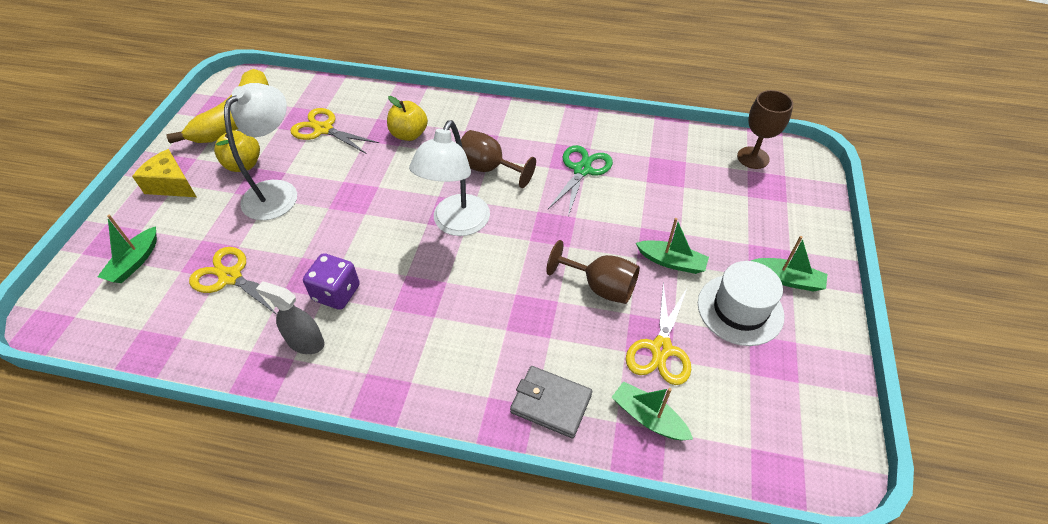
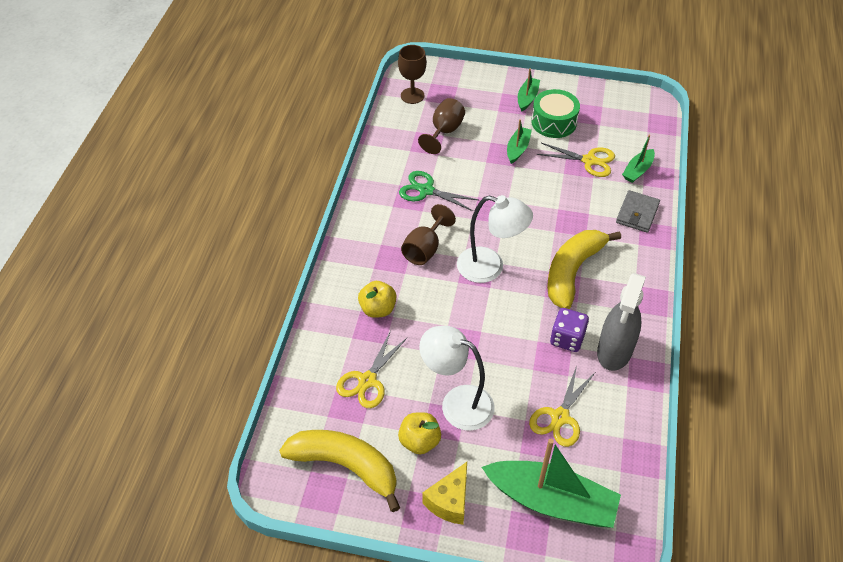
camera: 90 degrees left, 0 degrees up
green boat [97,215,157,283] -> green boat [482,439,621,528], size x2.03
grey spray bottle [256,282,325,354] -> grey spray bottle [597,273,646,371], size x1.67
brown goblet [546,240,640,304] -> brown goblet moved to [418,98,465,154]
white hat [698,261,785,346] -> green drum [531,89,580,138]
none -> yellow banana [547,230,621,309]

